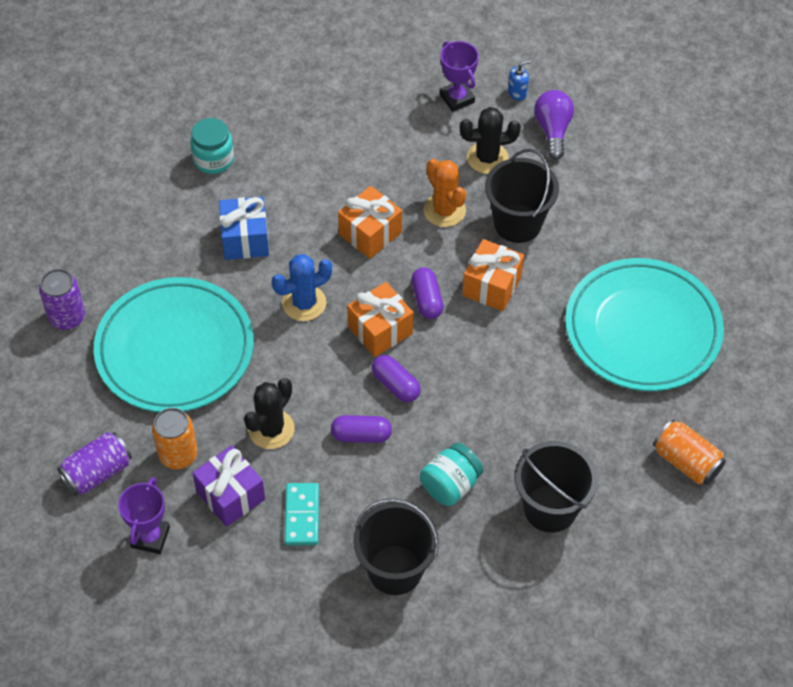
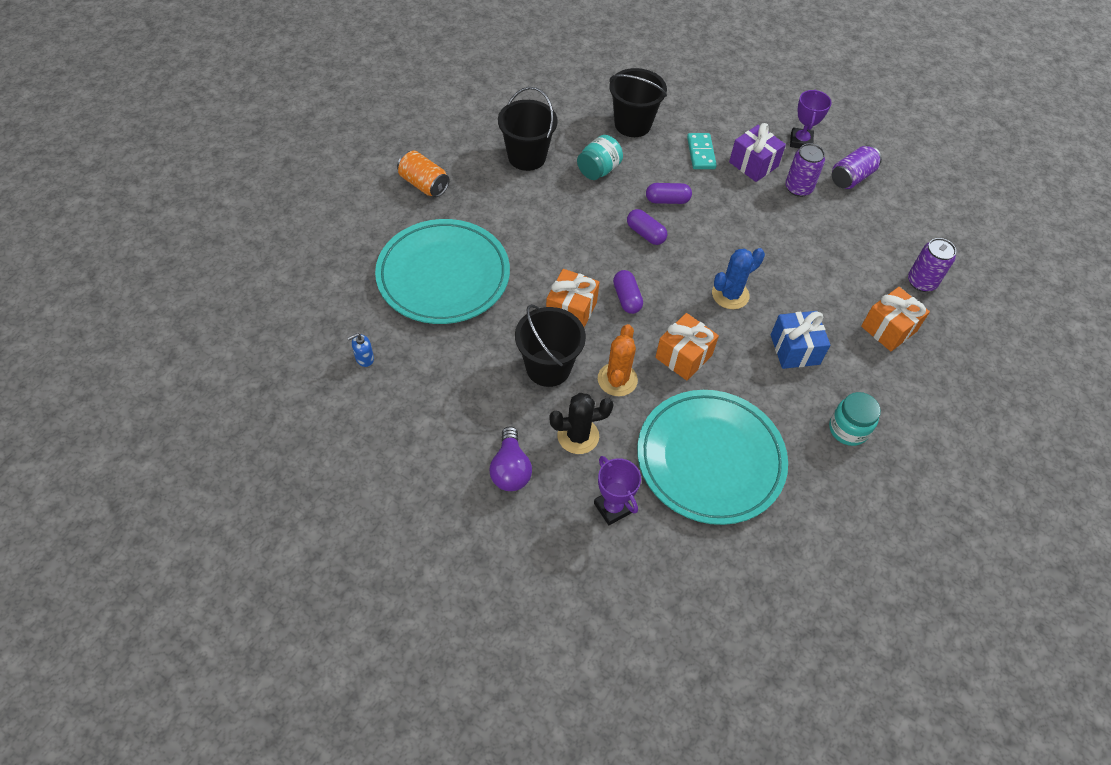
camera: 175 degrees right, 0 degrees up
turquoise plate [94,277,254,412] -> turquoise plate moved to [637,390,788,525]
orange can [152,408,198,469] -> purple can [785,143,825,197]
black cactus [244,378,295,449] -> none
orange gift [347,282,414,357] -> orange gift moved to [861,287,930,351]
orange cactus [423,158,466,227] -> orange cactus turned 45 degrees clockwise [598,324,638,396]
blue soap dispenser [508,60,531,101] -> blue soap dispenser moved to [348,333,374,367]

